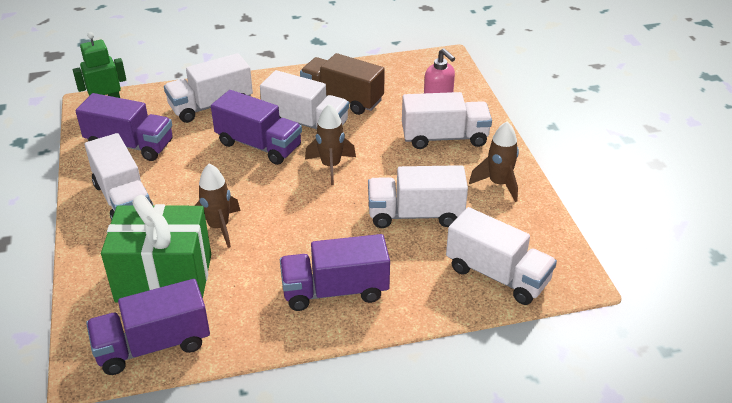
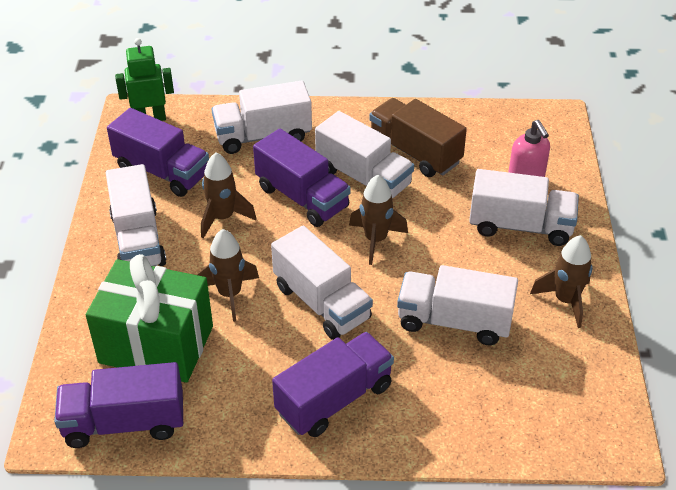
camera: 15 degrees right, 5 degrees up
purple truck [280,234,390,311] -> purple truck turned 135 degrees clockwise [272,332,394,437]
white truck [446,207,557,305] -> white truck moved to [271,226,373,340]
none -> brown rocket [201,153,257,238]

